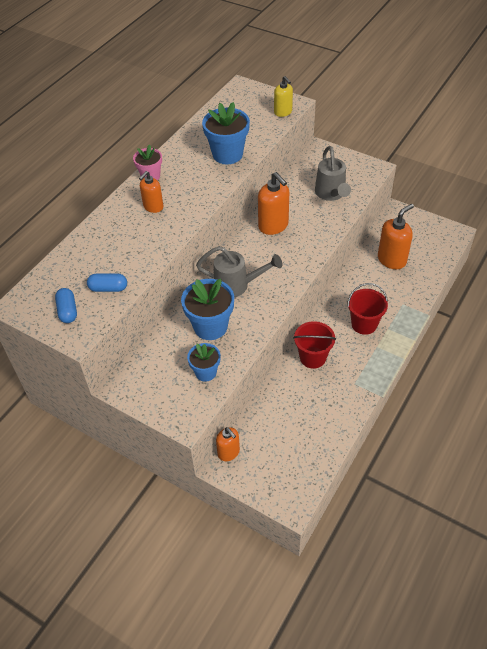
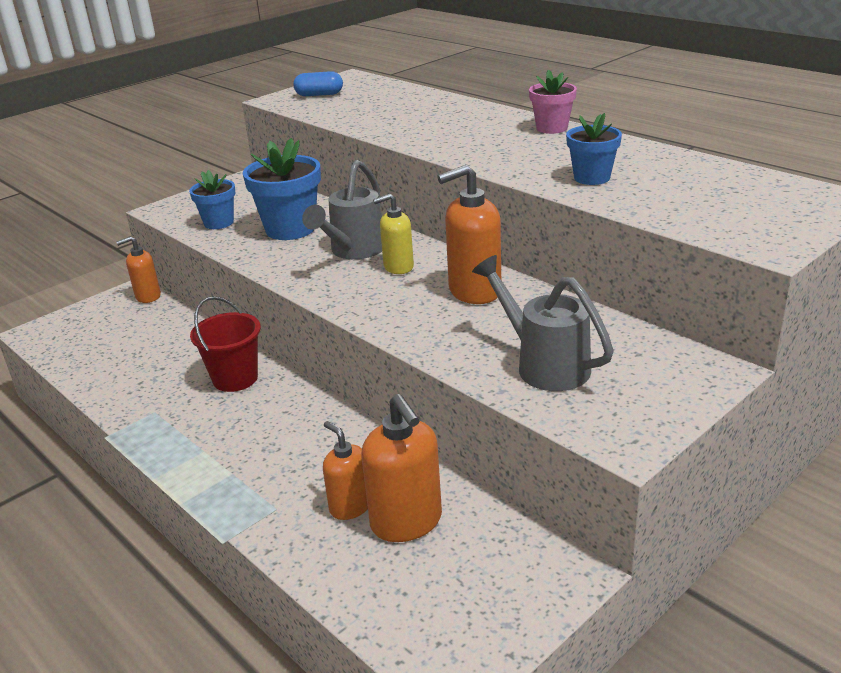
camera: 105 degrees right, 20 degrees down
blue capsule [87,273,127,292] -> none
orange soap dispenser [139,171,163,213] -> orange soap dispenser moved to [323,421,368,520]
blue flower pot [202,102,250,164] -> blue flower pot [566,113,622,185], size x0.61
yellow soap dispenser [274,76,293,117] -> yellow soap dispenser moved to [373,194,414,274]
grey watering can [315,146,351,201] -> grey watering can turned 45 degrees clockwise [472,255,614,391]
red bucket [347,283,388,335] -> none

